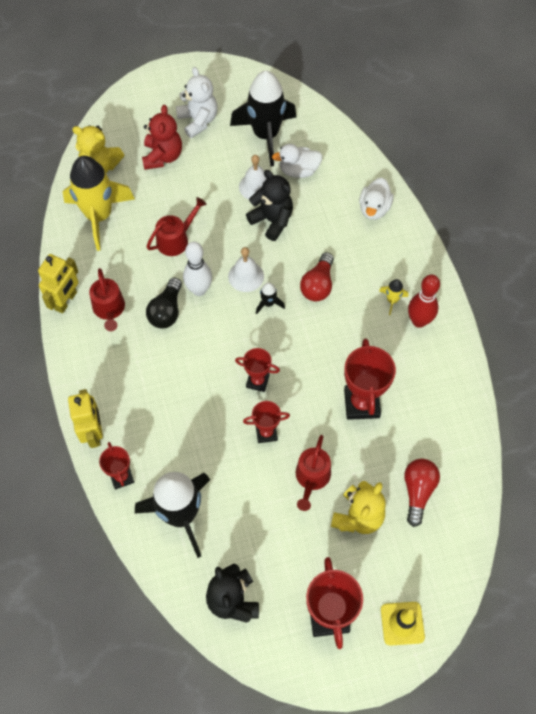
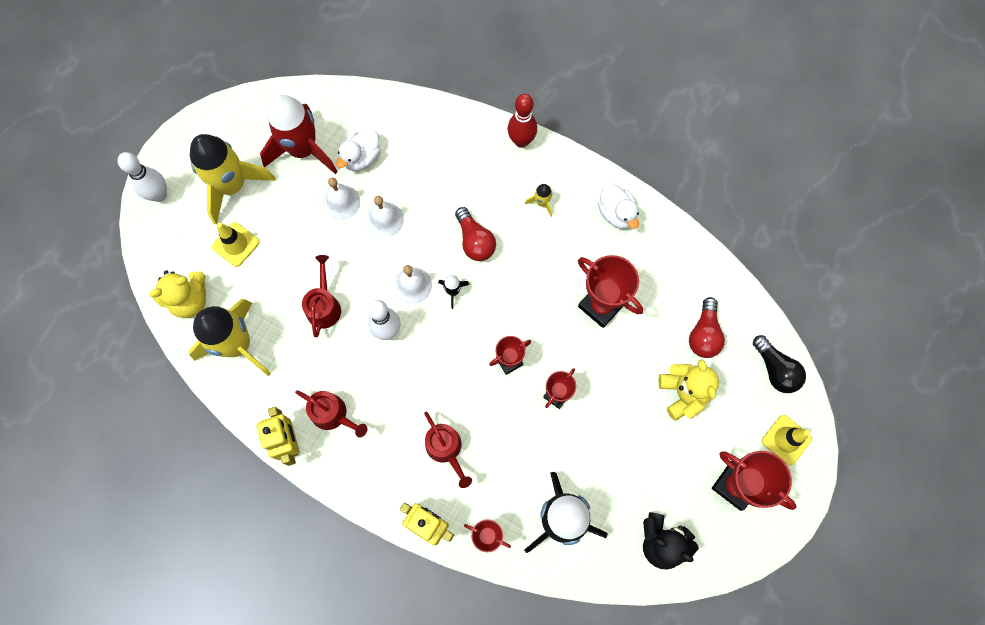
camera: 45 degrees left, 10 degrees up
red teddy bear [142,105,182,170] -> yellow traffic cone [212,222,260,267]
black light bulb [146,278,182,329] -> black light bulb moved to [753,335,806,393]
white teddy bear [176,67,218,138] -> yellow rocket [190,134,276,225]
black rocket [230,71,296,167] -> red rocket [260,95,338,174]
black teddy bear [246,170,293,241] -> white bell [366,196,404,238]
red watering can [295,435,331,511] -> red watering can moved to [424,412,472,488]
white duck [359,178,394,220] -> white duck moved to [598,183,639,229]
red light bulb [404,459,440,527] -> red light bulb turned 135 degrees counterclockwise [689,297,725,358]
red bowling pin [408,274,440,328] -> red bowling pin moved to [508,94,537,148]
none -> white bowling pin [118,152,167,202]

